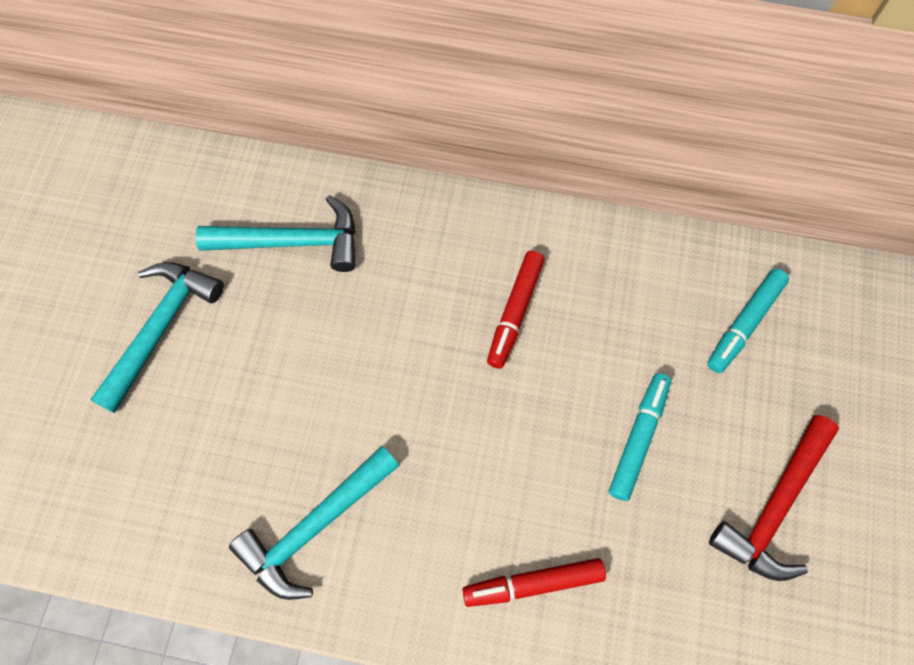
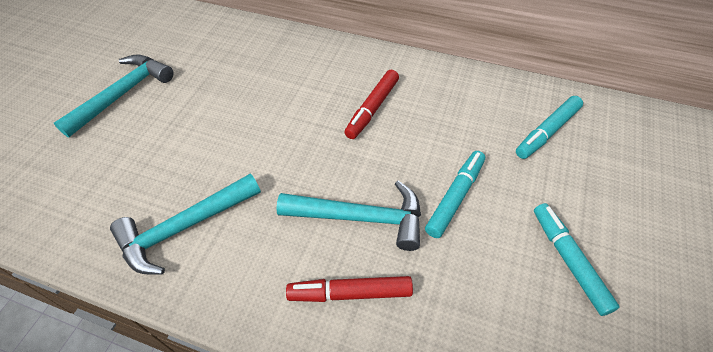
camera: 10 degrees right, 15 degrees down
turquoise hammer [195,195,356,272] -> turquoise hammer moved to [276,180,421,251]
red hammer [709,415,839,581] -> turquoise marker [534,203,620,316]

